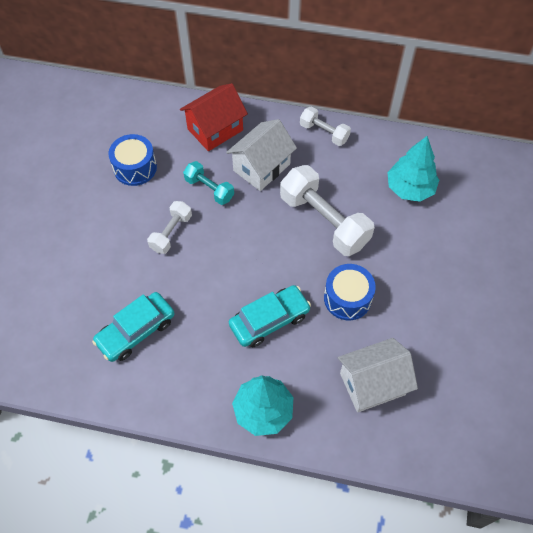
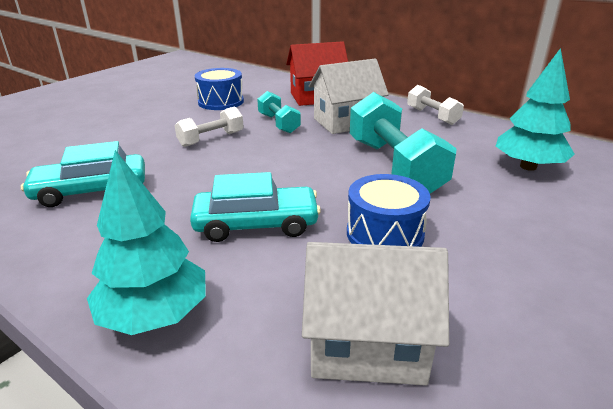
camera: 25 degrees right, 30 degrees down
white dumbbell [280,165,375,256] -> turquoise dumbbell [350,92,456,193]

